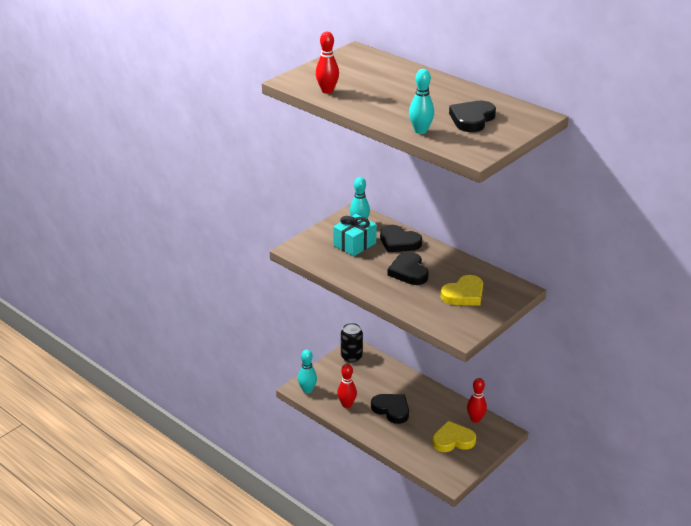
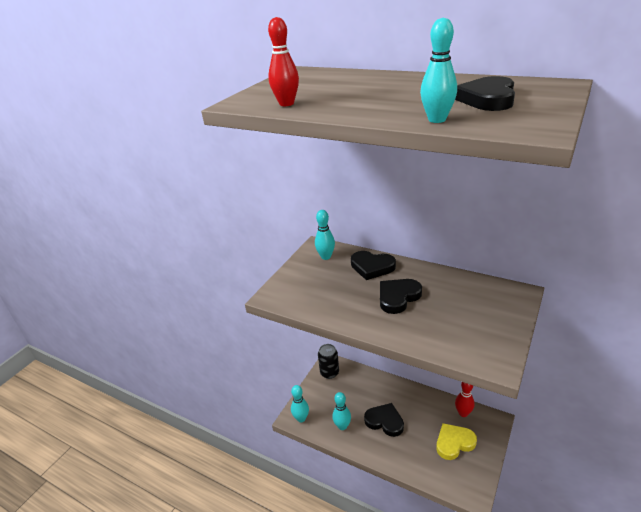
camera: 10 degrees left, 0 degrees up
turquoise gift [333,214,377,256] -> none
red bowling pin [337,364,357,408] -> turquoise bowling pin [332,392,351,430]
black heart [388,252,429,285] -> black heart turned 75 degrees clockwise [380,279,422,314]
yellow heart [440,275,483,306] -> none

